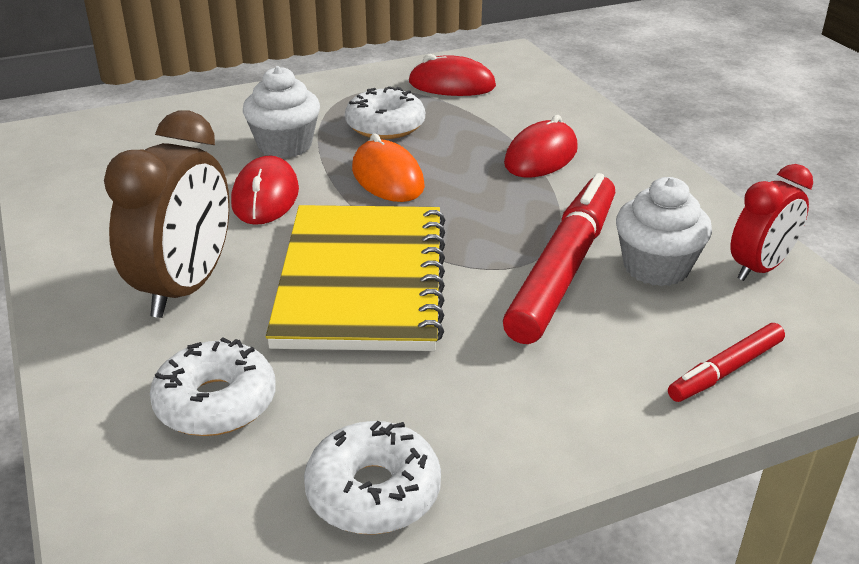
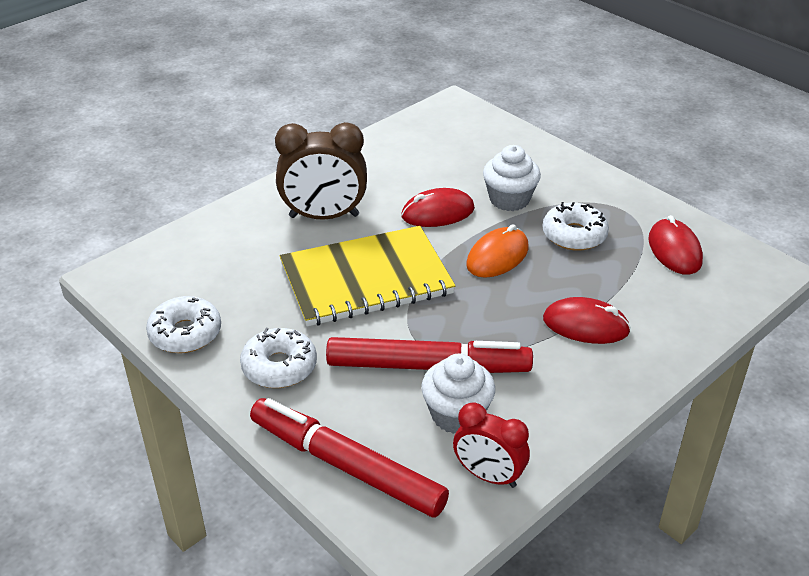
camera: 70 degrees right, 5 degrees up
white donut [150,337,276,436] -> white donut moved to [240,328,317,388]
red marker [668,323,785,402] -> red marker [250,398,449,518], size x1.97

